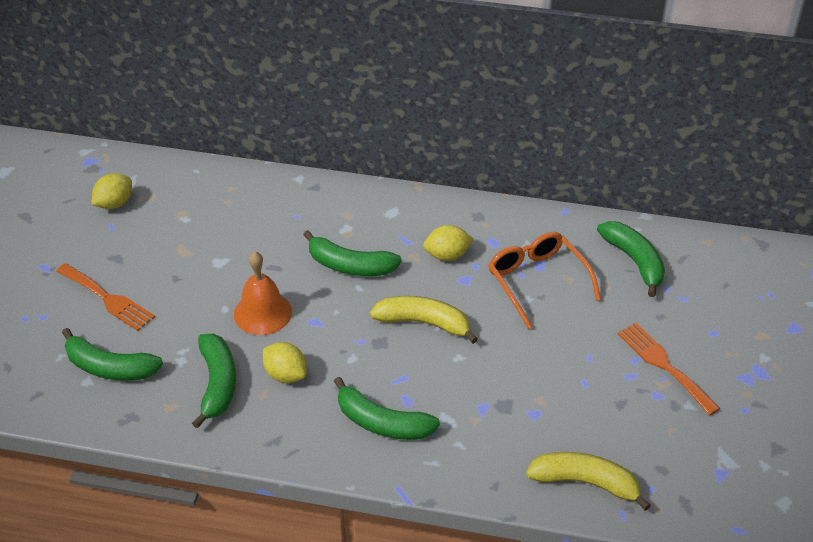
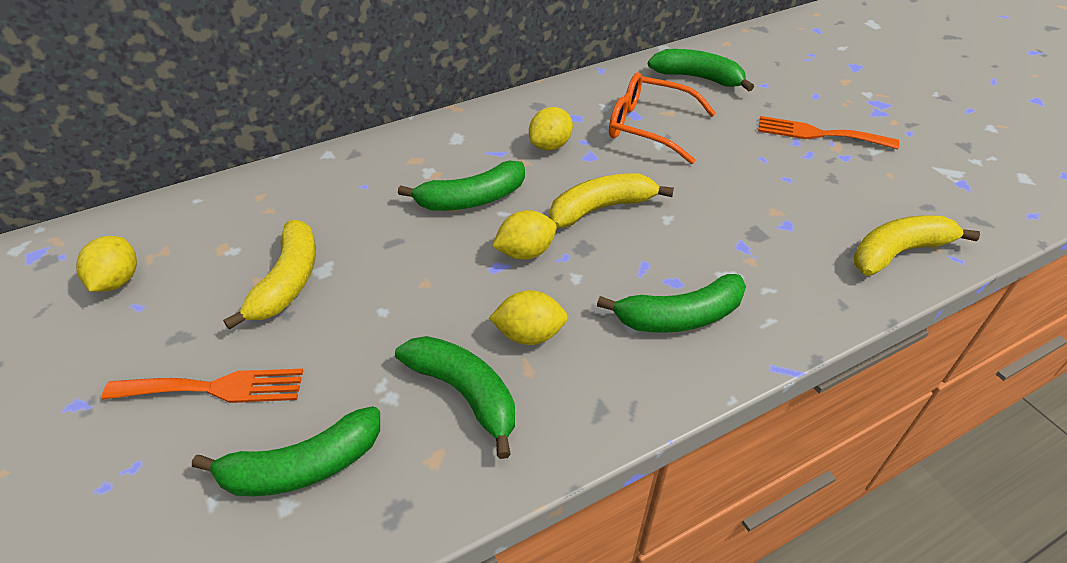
camera: 40 degrees left, 0 degrees up
orange bell [234,252,292,335] -> none
none -> yellow banana [223,220,316,330]
none -> yellow lemon [492,210,557,260]

